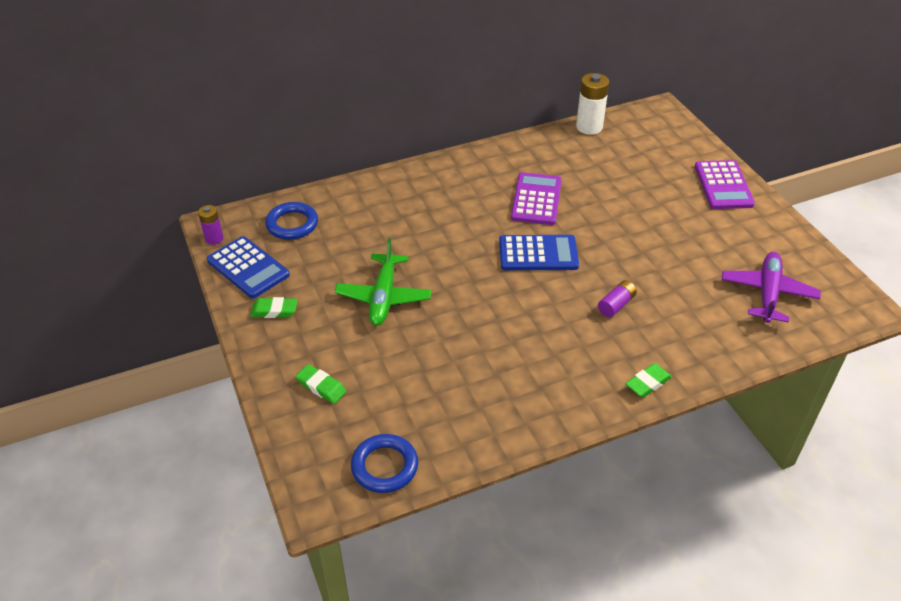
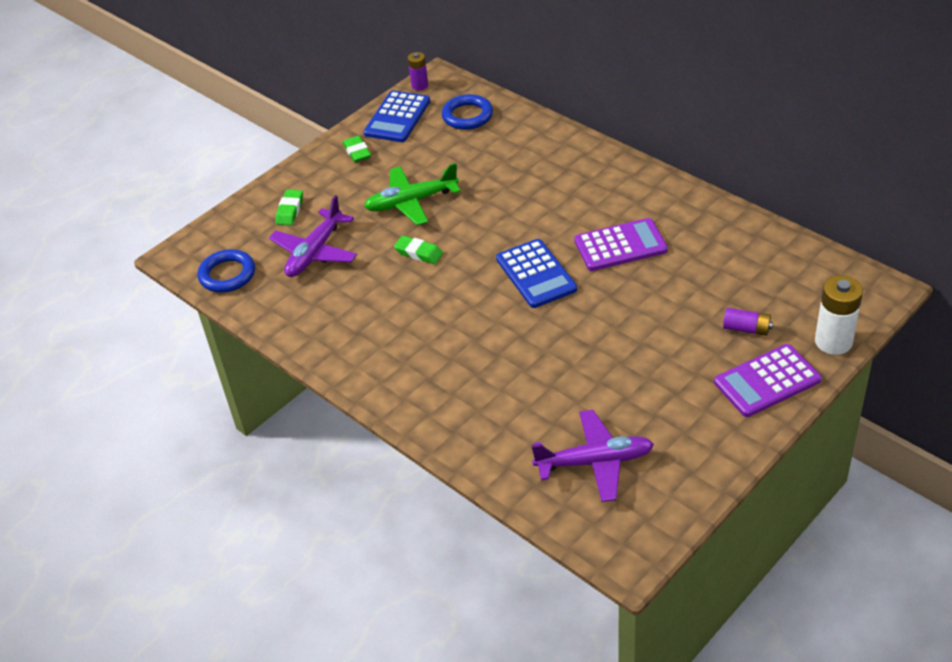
camera: 70 degrees right, 0 degrees up
white battery [576,73,609,135] -> white battery moved to [815,275,863,355]
purple battery [598,280,637,317] -> purple battery moved to [723,308,773,336]
green eraser [626,363,672,398] -> green eraser moved to [394,236,443,264]
none -> purple plane [269,195,357,277]

